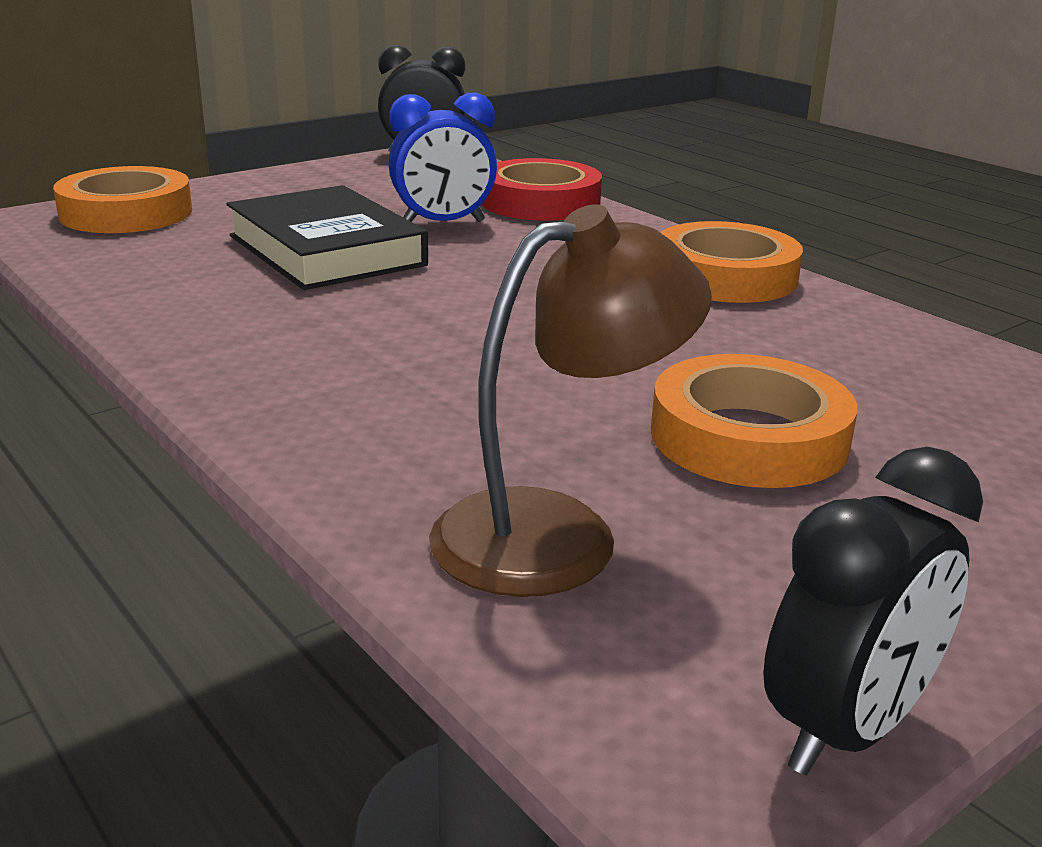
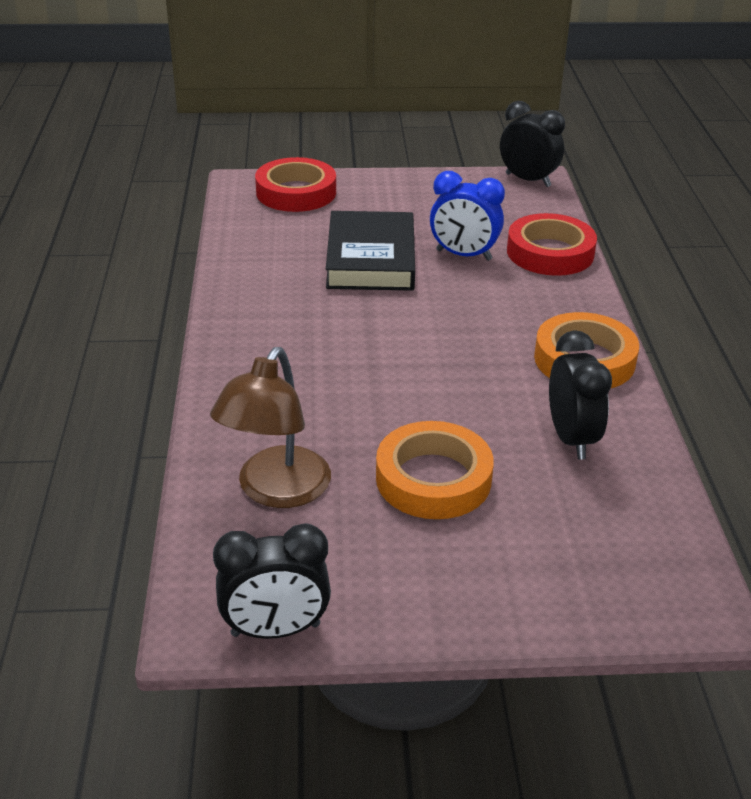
camera: 35 degrees right, 10 degrees up
orange tape [53,166,192,233] -> red tape [255,157,336,212]
brown lamp [429,204,712,597] -> brown lamp turned 105 degrees clockwise [210,347,331,508]
none -> black clock [549,330,612,460]

